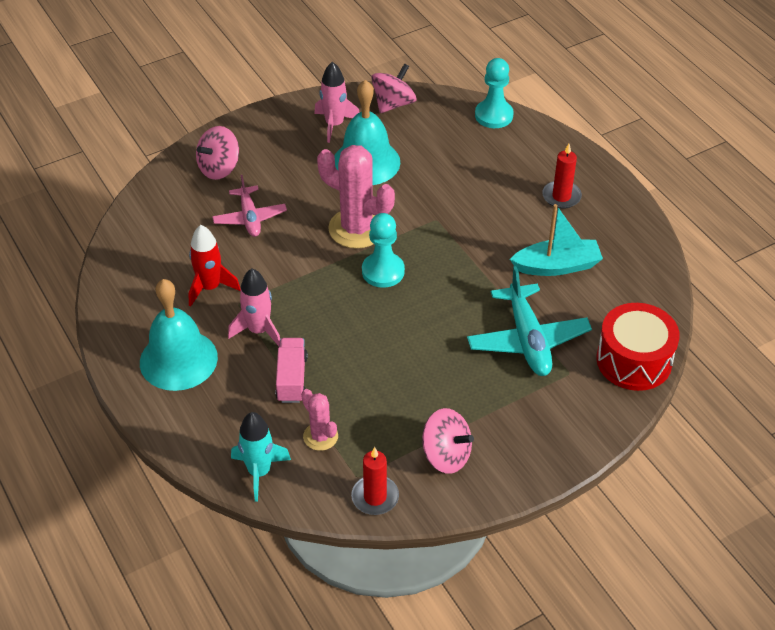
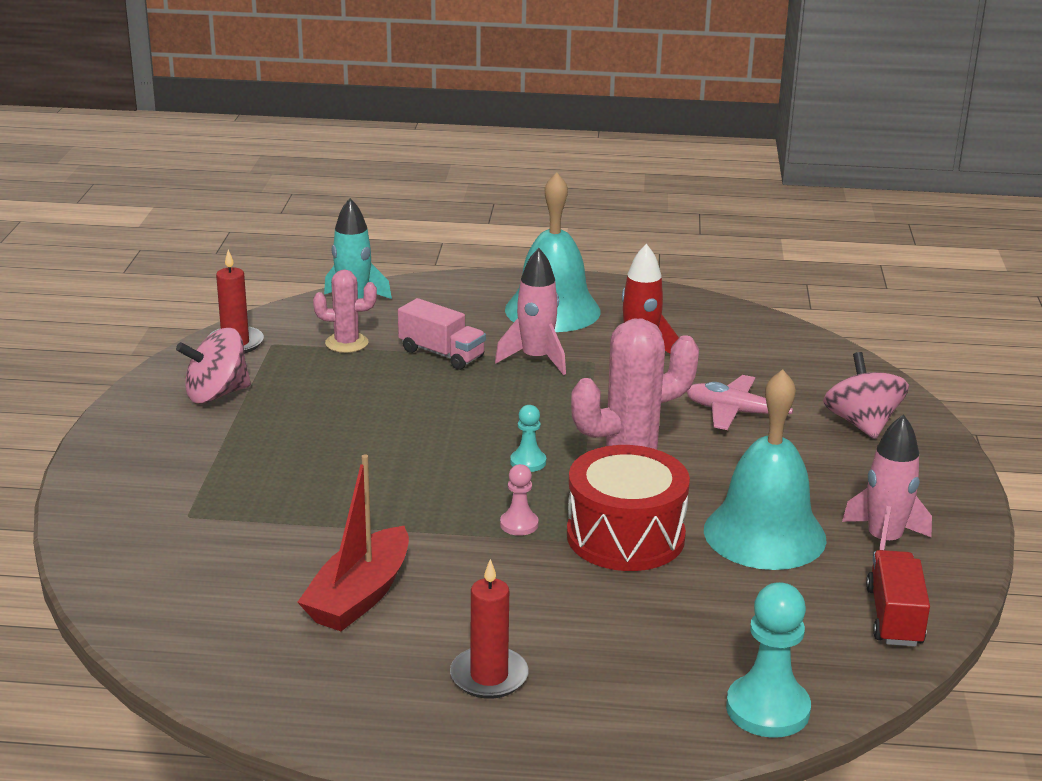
camera: 125 degrees right, 20 degrees down
turquoise pawn [362,213,405,288] -> turquoise pawn [510,405,546,472], size x0.54
pink spinning top [371,63,416,113] -> red truck [866,550,930,646]
turquoise plane [467,266,592,376] -> none
turquoise boat [510,204,603,276] -> red boat [297,454,409,631]
red drum [596,303,680,391] -> red drum moved to [567,445,690,571]
none -> pink pawn [500,464,539,536]

